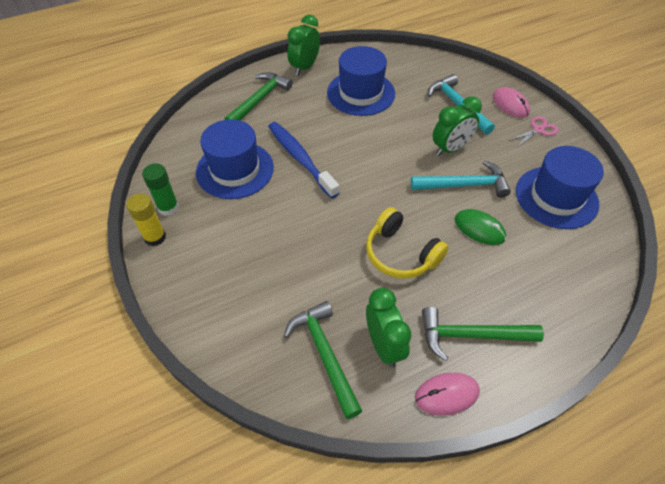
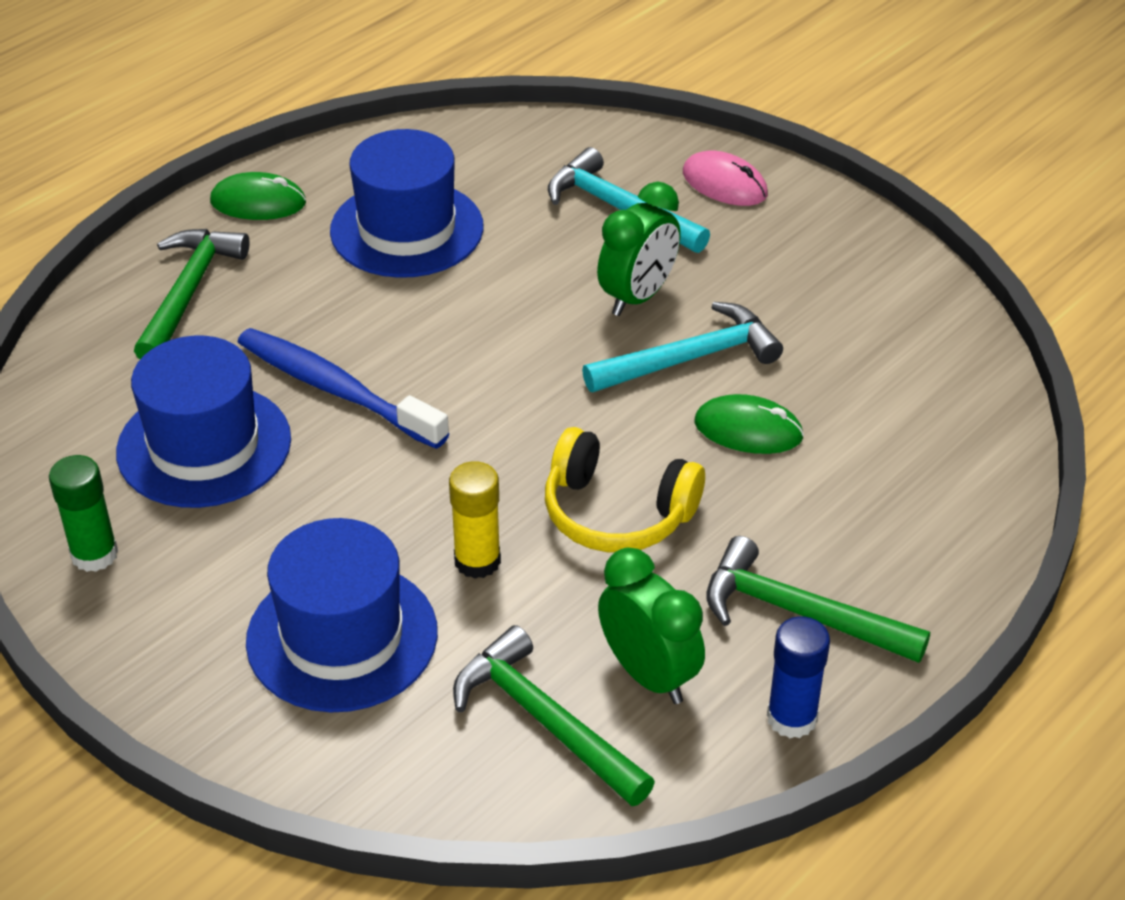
camera: 20 degrees left, 10 degrees down
yellow glue stick [126,193,166,246] -> yellow glue stick moved to [449,461,501,579]
green clock [287,15,320,76] -> green mouse [210,172,306,220]
pink mouse [415,373,480,416] -> blue glue stick [767,616,830,738]
green hammer [422,307,544,361] -> green hammer turned 45 degrees clockwise [707,536,930,663]
pink scissors [508,116,558,148] -> none
blue hat [516,146,604,229] -> blue hat moved to [246,518,438,712]

